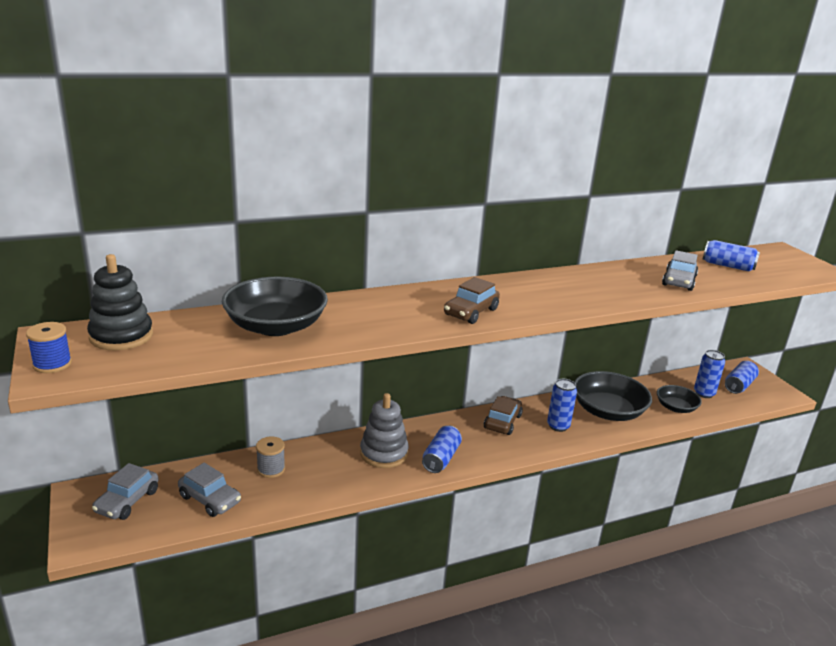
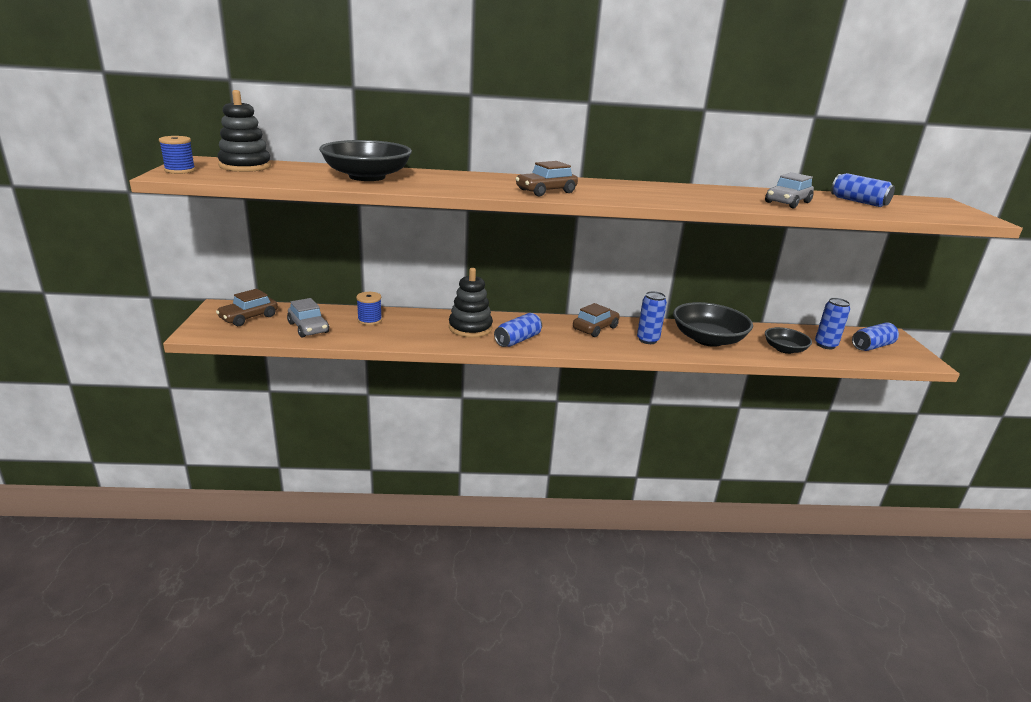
camera: 20 degrees right, 0 degrees up
grey car [92,463,159,520] -> brown car [216,289,278,326]
grey spool [256,437,285,478] -> blue spool [356,292,382,325]
grey stacking toy [360,393,409,468] -> black stacking toy [449,268,493,338]

